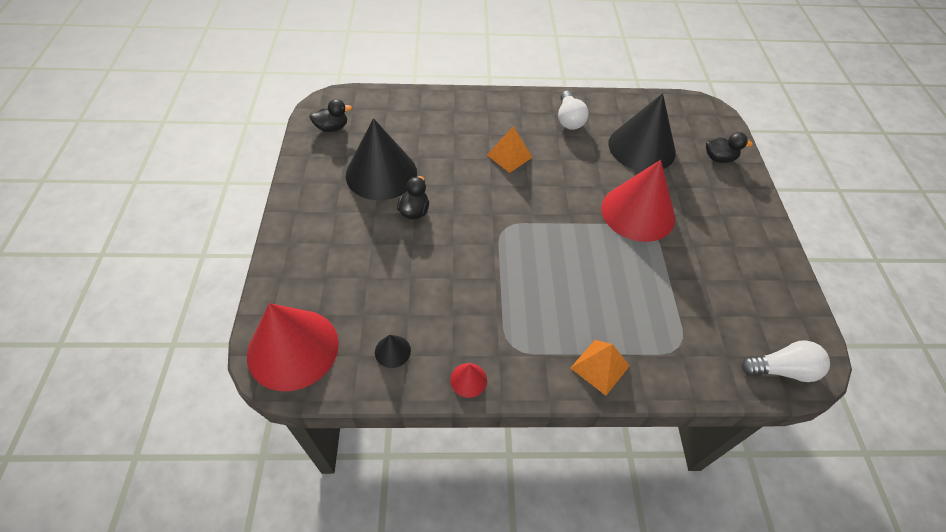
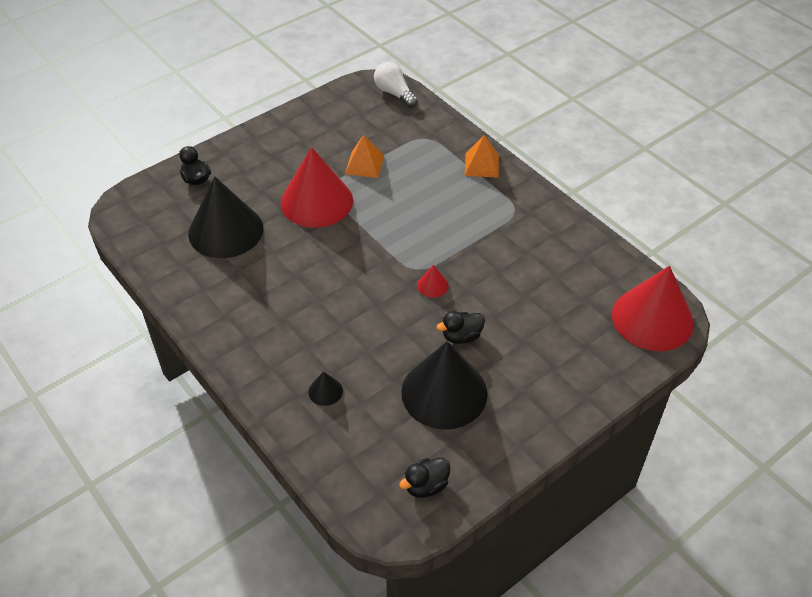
camera: 125 degrees left, 5 degrees down
black duck [309,99,352,132] -> black duck turned 75 degrees counterclockwise [399,458,450,498]
black cone [375,335,411,368] -> black cone moved to [308,372,343,406]
red cone [450,363,487,398] -> red cone moved to [417,265,449,298]
orange pyramid [487,126,533,173] -> orange pyramid moved to [345,134,384,178]
white light bulb [558,90,589,130] -> none

